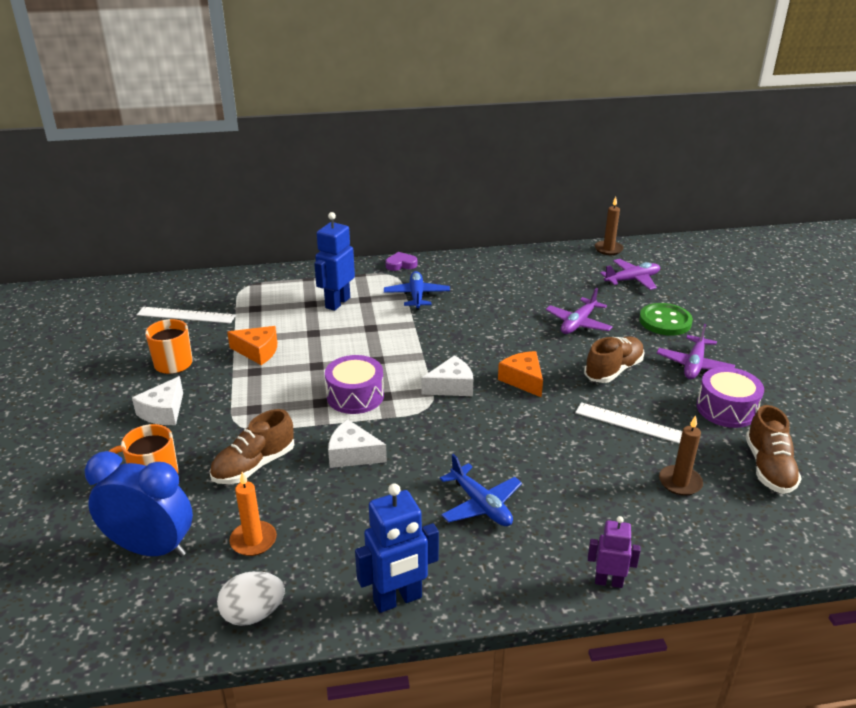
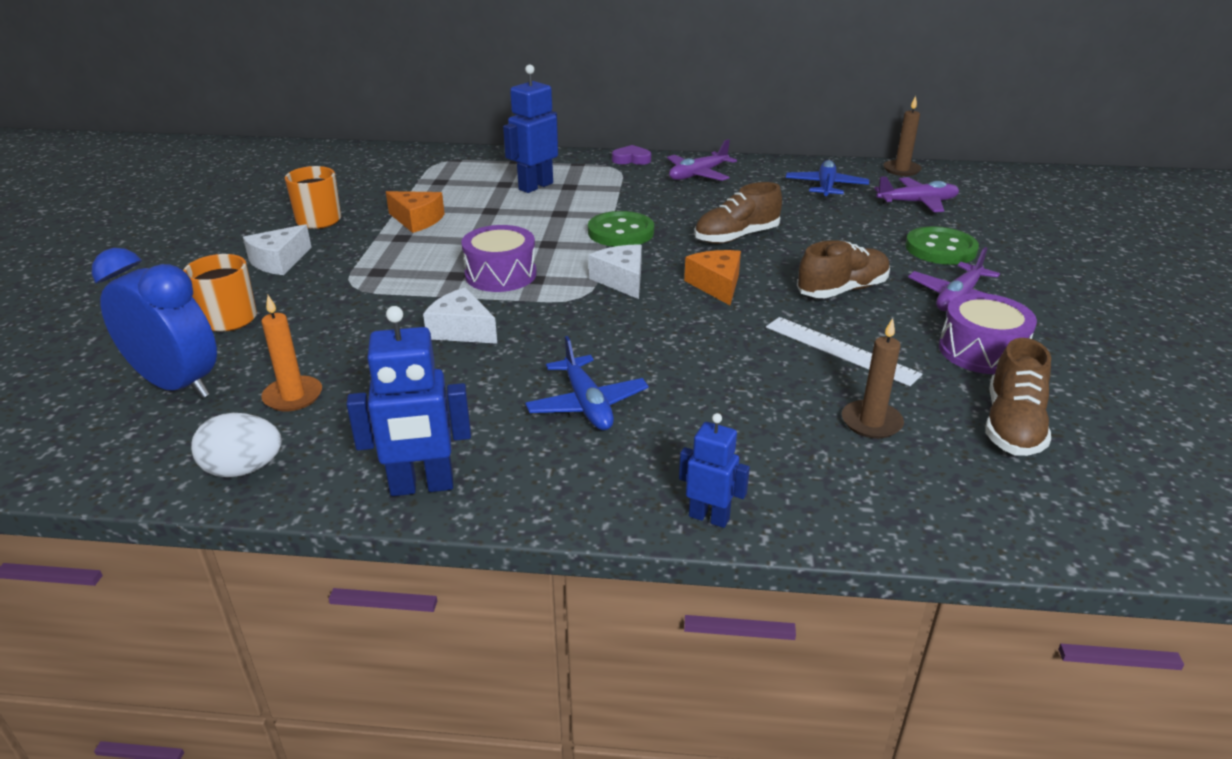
camera: 15 degrees right, 0 degrees up
white ruler [137,307,236,323] -> none
brown shoe [209,409,295,484] -> brown shoe moved to [694,182,782,244]
blue plane [384,271,450,310] -> blue plane moved to [786,160,869,200]
white cheese [422,355,473,396] -> white cheese turned 105 degrees counterclockwise [589,245,642,299]
purple plane [546,288,613,334] -> purple plane moved to [667,139,737,181]
purple robot [588,516,641,588] -> blue robot [679,413,750,528]
none -> green button [588,211,654,247]

